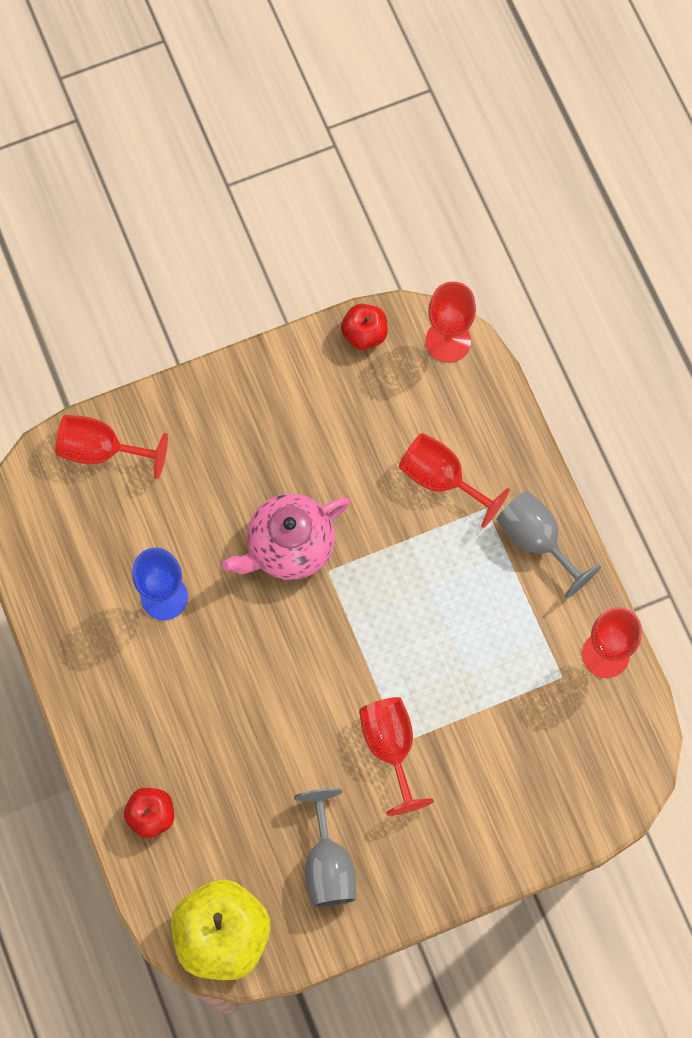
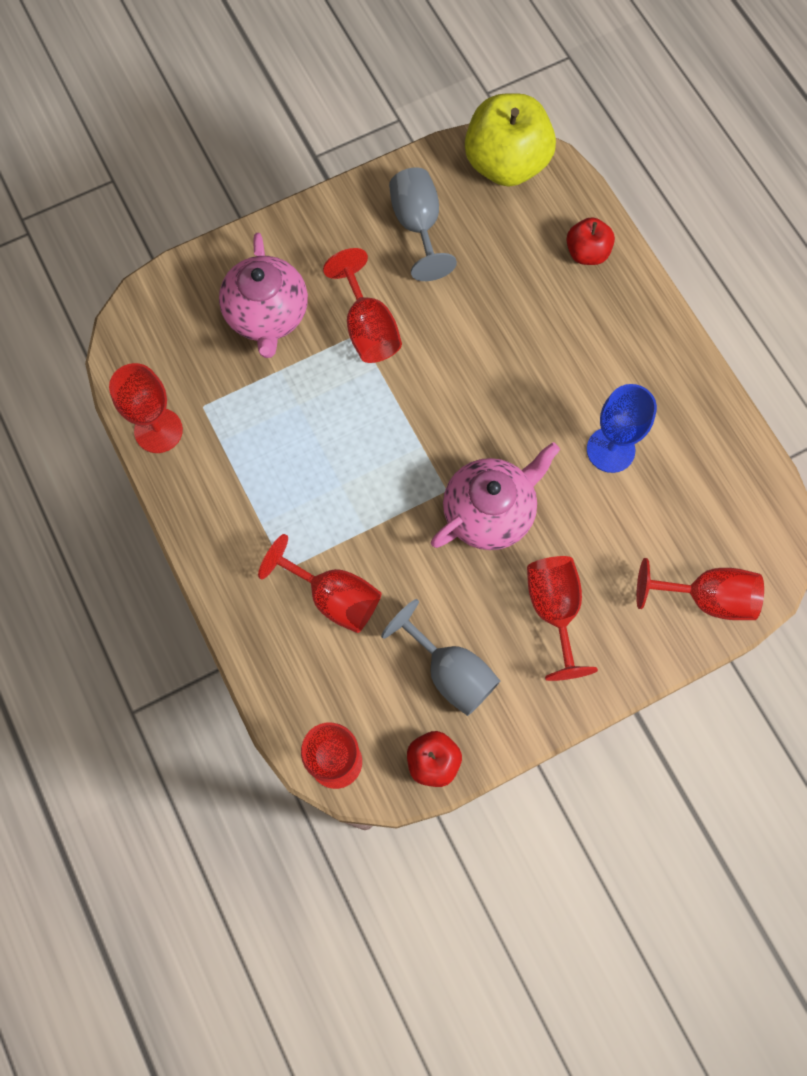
camera: 175 degrees right, 0 degrees up
grey goblet [496,491,601,598] -> grey goblet moved to [381,599,500,716]
none -> pink teapot [219,233,308,358]
none -> red goblet [527,556,598,681]

